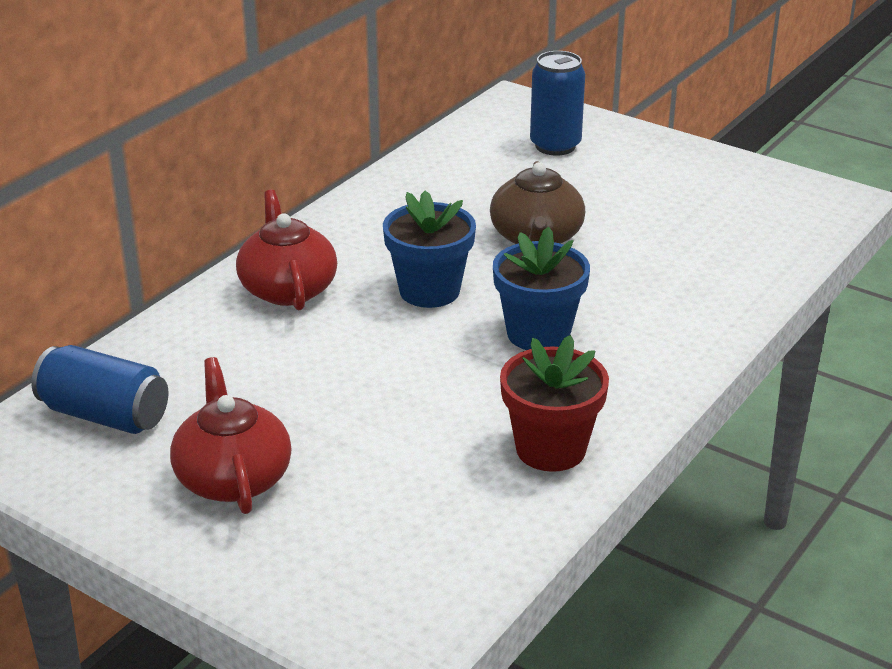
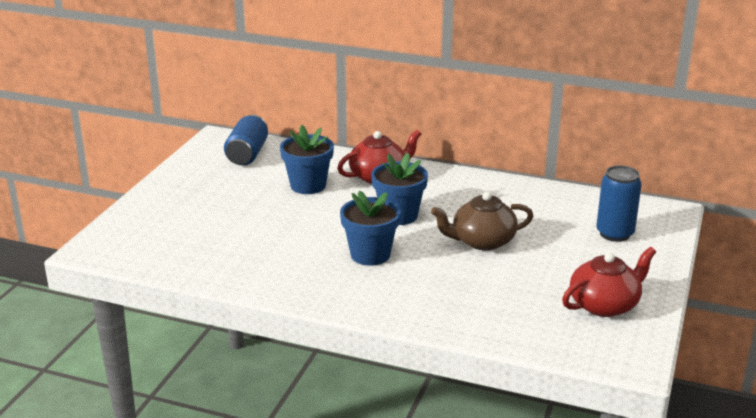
camera: 75 degrees right, 5 degrees down
red teapot [170,357,291,514] -> red teapot moved to [562,247,656,317]
red flower pot [500,335,609,472] -> none
none -> blue flower pot [280,125,334,194]

